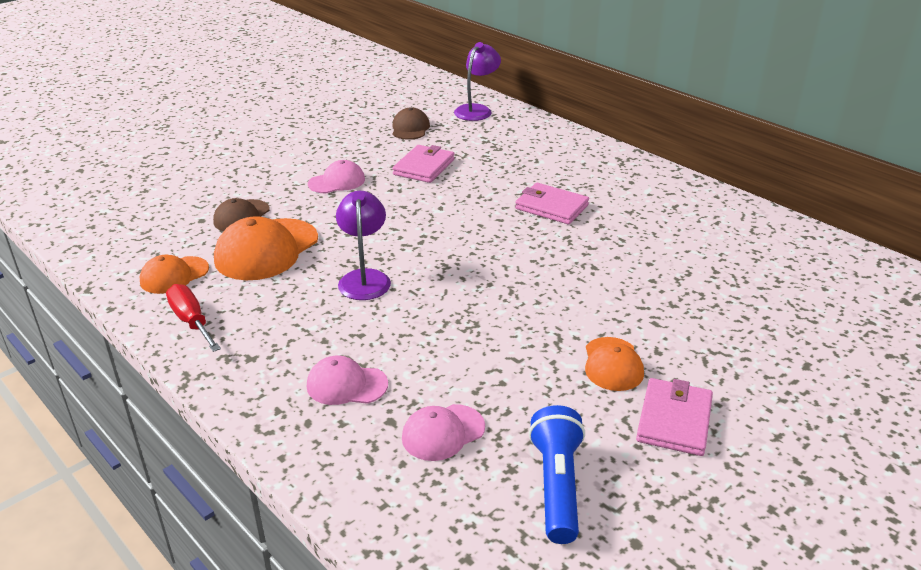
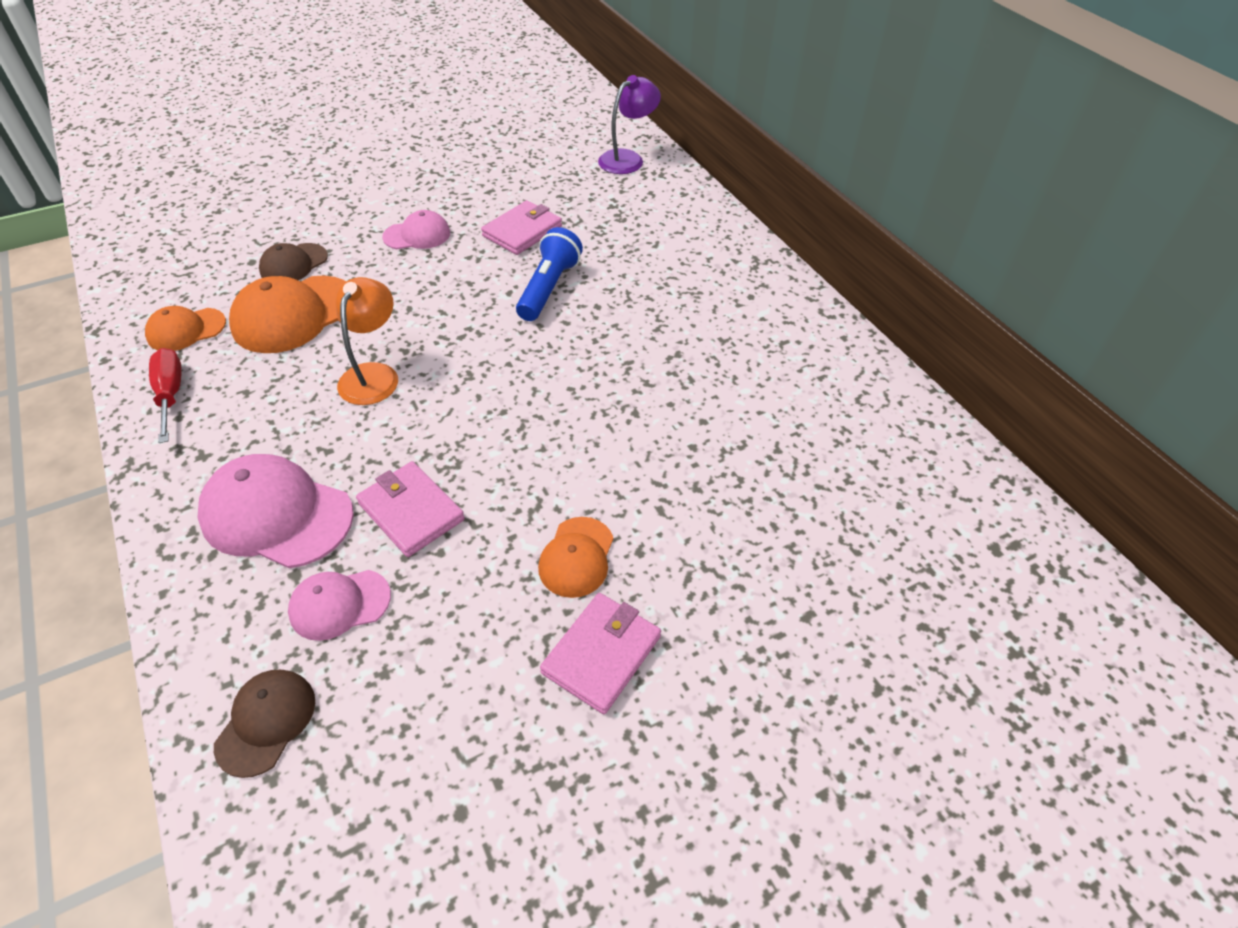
camera: 15 degrees right, 15 degrees up
pink cap [307,356,388,405] -> pink cap [197,454,354,568], size x1.71
purple lamp [336,191,391,300] -> orange lamp [335,277,398,405]
brown cap [392,107,430,140] -> brown cap moved to [214,670,315,778]
pink wallet [515,183,589,224] -> pink wallet moved to [356,461,465,557]
blue flashlight [529,405,585,544] -> blue flashlight moved to [516,227,583,321]

